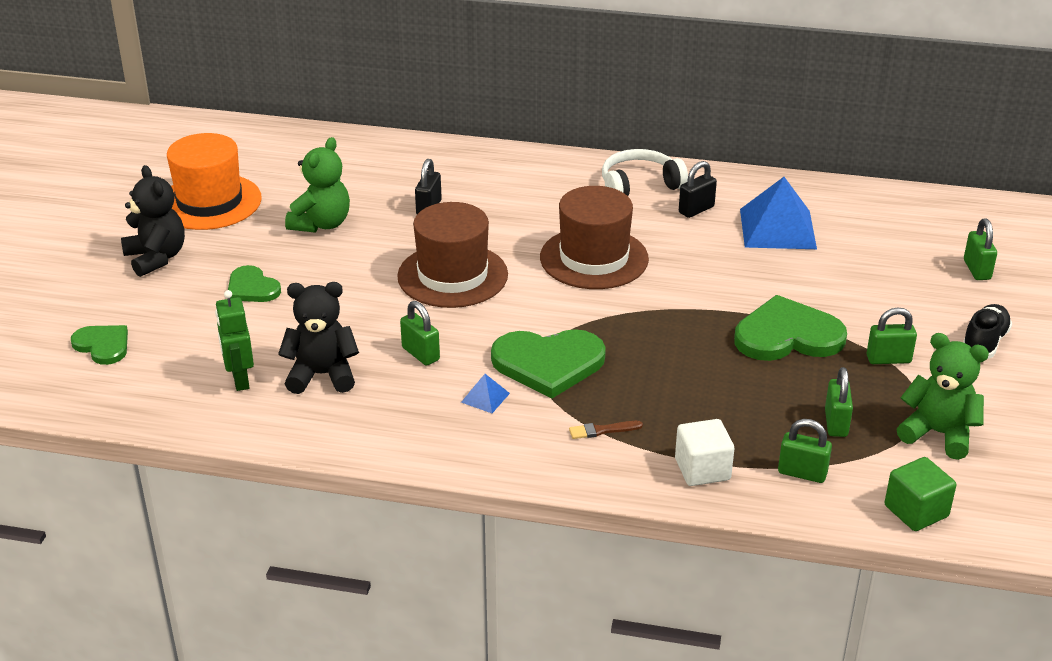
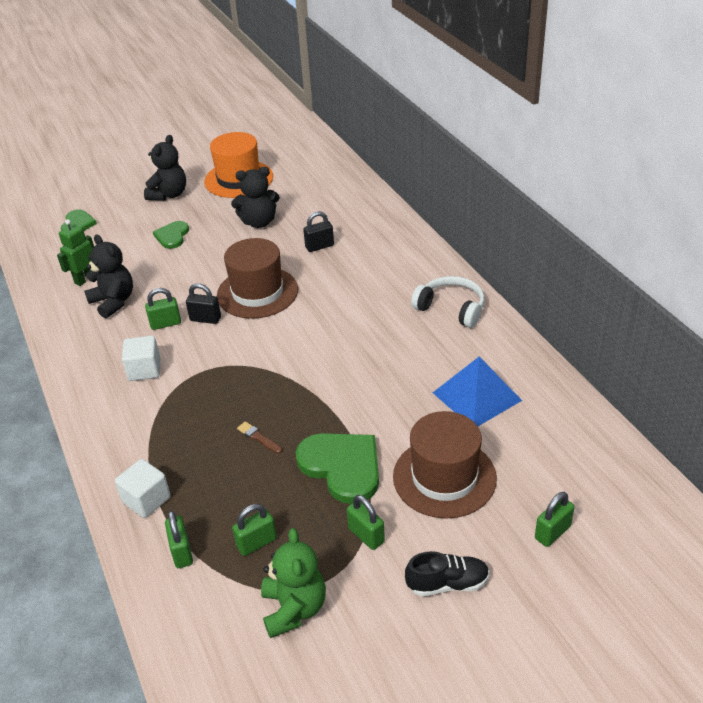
camera: 55 degrees right, 5 degrees up
green teddy bear [285,137,350,233] -> black teddy bear [231,167,280,228]
green padlock [400,301,440,366] -> green padlock turned 60 degrees clockwise [145,288,181,330]
blue pyramid [461,374,510,413] -> white cube [122,336,160,381]
green heart [491,329,606,399] -> none
brown hat [540,186,649,289] -> brown hat moved to [393,411,497,519]
brown brush [569,421,643,439] -> brown brush moved to [237,422,282,454]
black padlock [679,161,717,218] -> black padlock moved to [186,283,221,324]
green cube [885,457,956,531] -> none

